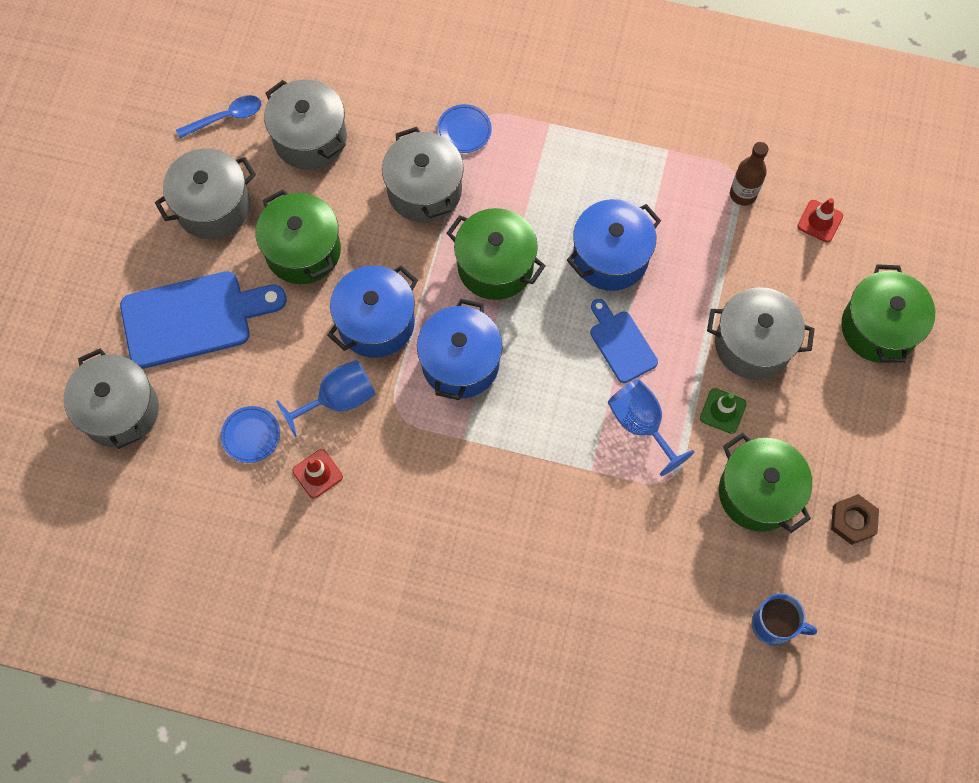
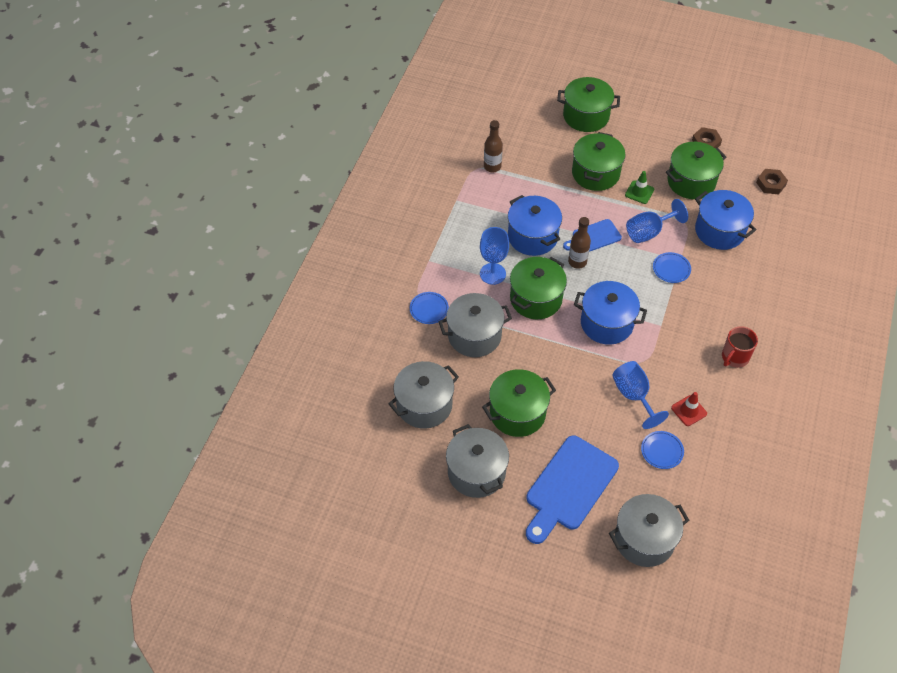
camera: 85 degrees left, 15 degrees down
blue cutting board [120,271,287,369] -> blue cutting board turned 135 degrees counterclockwise [526,436,619,544]
blue spoon [176,95,261,139] -> none
blue pot [327,265,418,358] -> blue pot moved to [695,190,756,250]
grey pot [707,287,815,380] -> green pot [572,132,625,191]
blue mug [751,593,817,646] -> brown nut [756,169,788,194]
red traffic cone [798,198,843,242] -> none
none -> blue goblet [480,227,509,285]
none -> brown bottle [568,217,591,269]
none -> blue plate [653,252,691,283]
none -> red mug [722,326,758,368]

